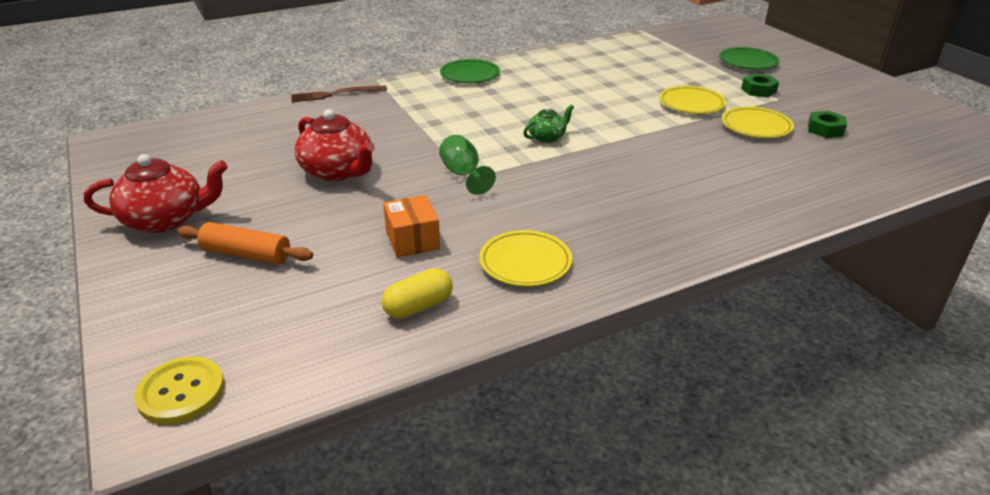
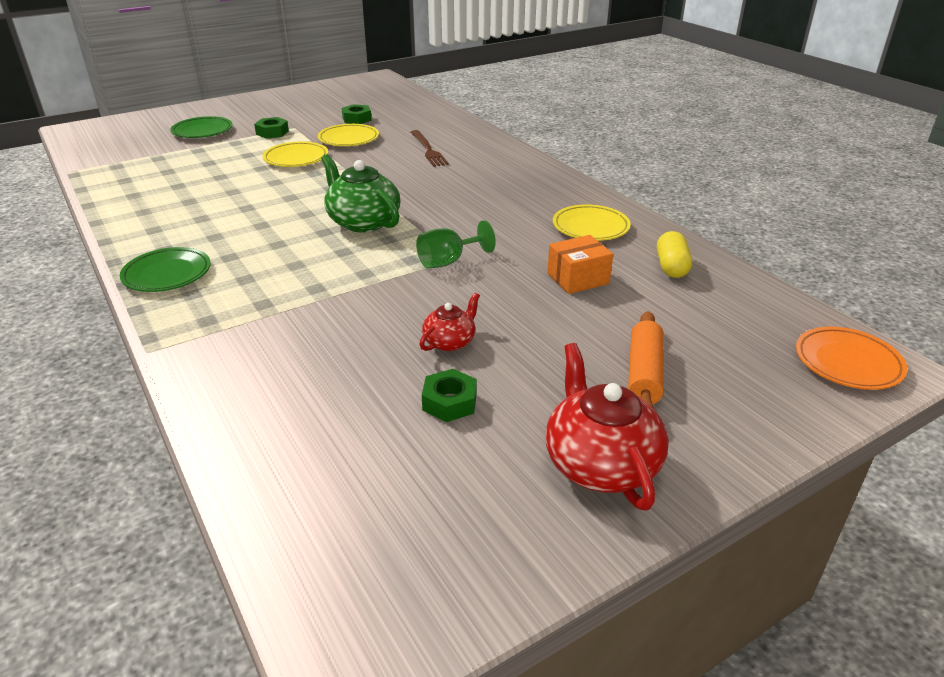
camera: 95 degrees left, 0 degrees up
yellow button [135,357,225,425] -> orange plate [796,327,907,390]
brown fork [291,85,387,102] -> brown fork moved to [411,130,449,167]
red teapot [295,109,375,181] -> red teapot [419,293,480,351], size x0.55
yellow capsule [382,268,453,319] -> yellow capsule turned 45 degrees clockwise [657,231,692,278]
green teapot [523,104,574,143] -> green teapot [321,154,401,232], size x1.82
none -> green nut [422,369,477,422]

